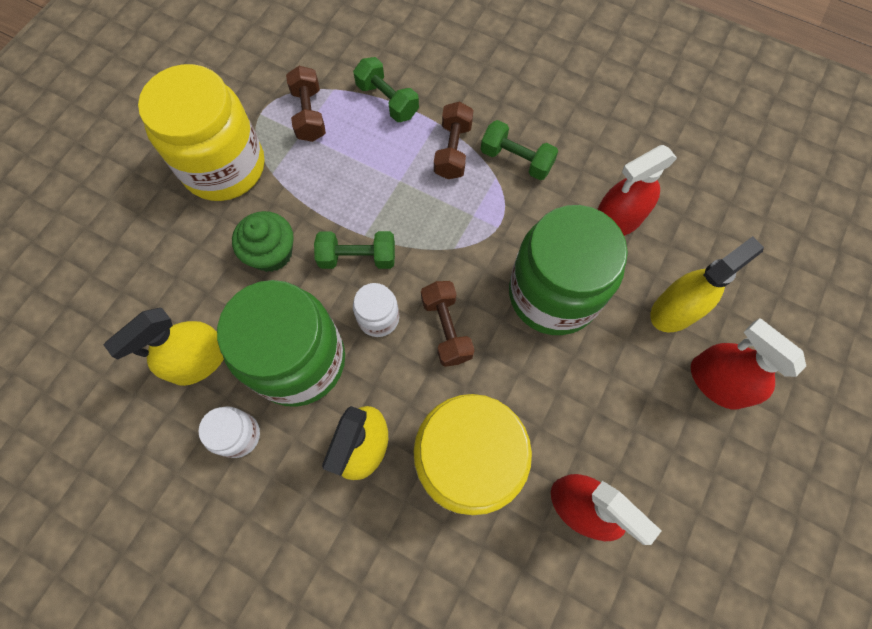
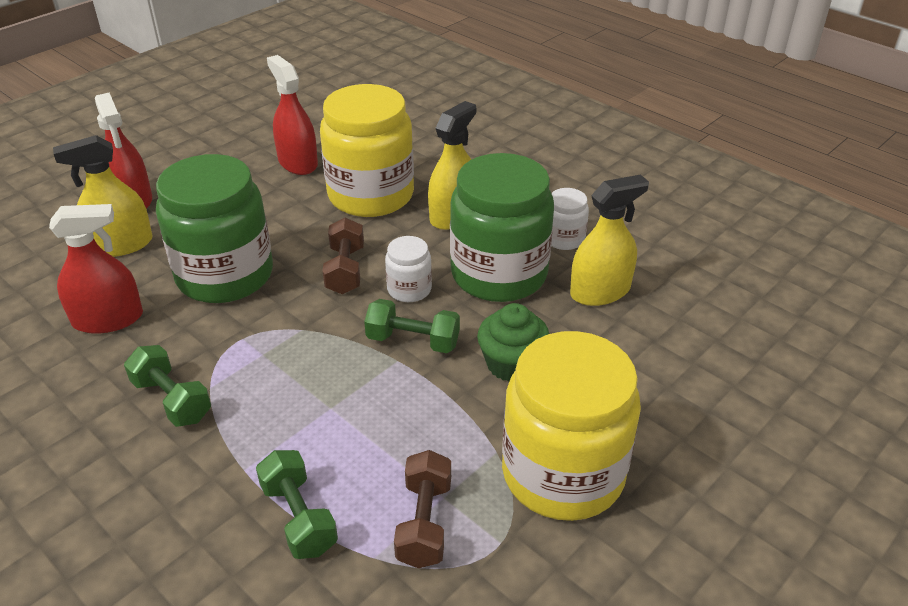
camera: 165 degrees left, 30 degrees down
brown dumbbell [434,102,473,179] -> none

